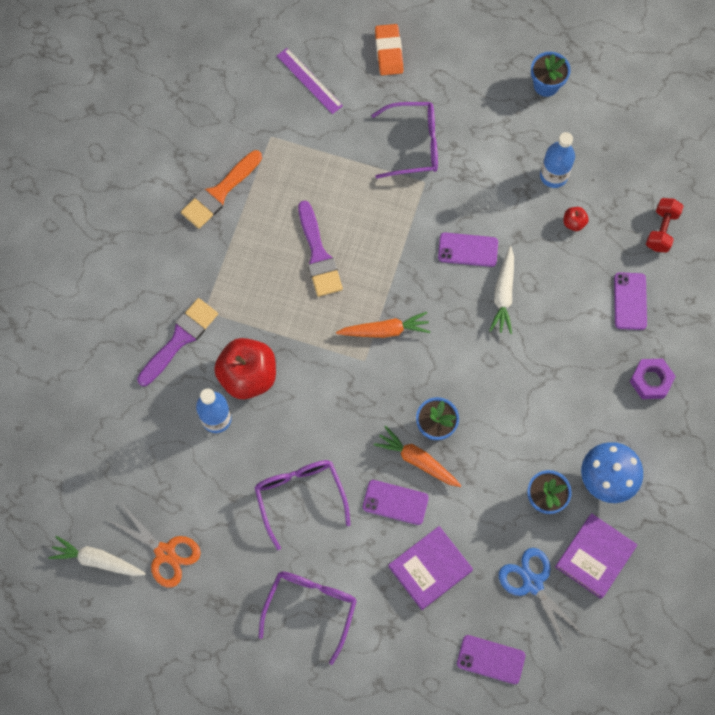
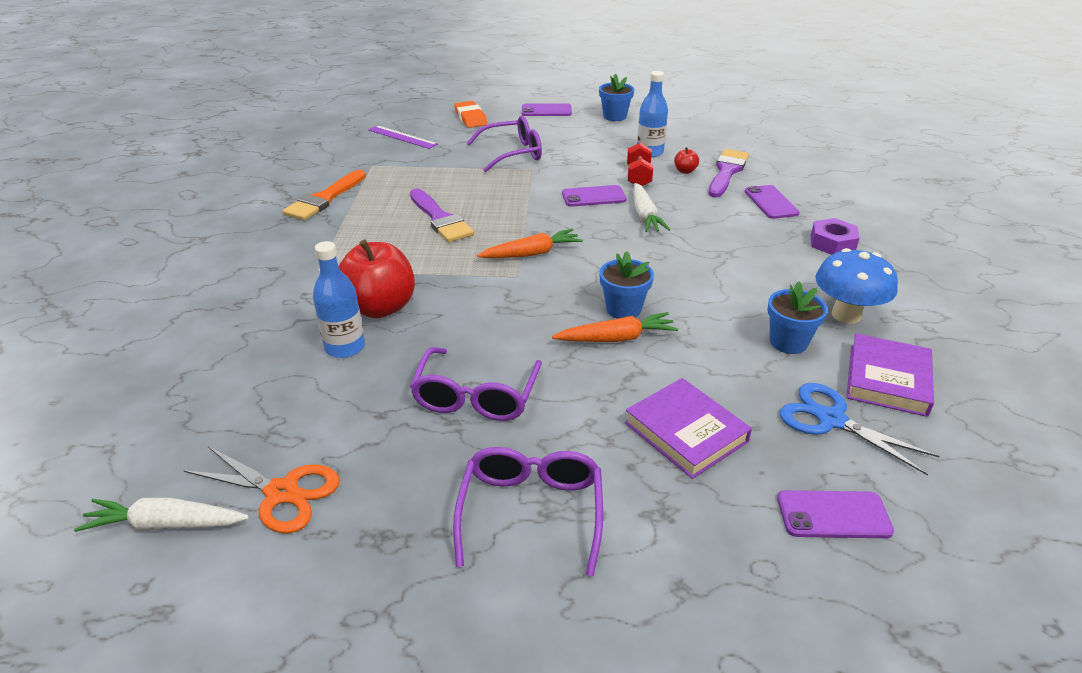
camera: 15 degrees left, 35 degrees down
purple brush [137,298,218,386] -> purple brush moved to [709,149,749,198]
purple glasses [255,460,351,550] -> purple glasses turned 135 degrees counterclockwise [410,347,542,421]
purple phone [363,480,429,525] -> purple phone moved to [522,103,572,116]
orange carrot [374,426,462,487] -> orange carrot turned 150 degrees clockwise [552,312,678,342]
purple book [388,526,473,610] -> purple book turned 75 degrees counterclockwise [625,378,752,479]
red dumbbell [646,198,684,253] -> red dumbbell moved to [627,142,653,186]

